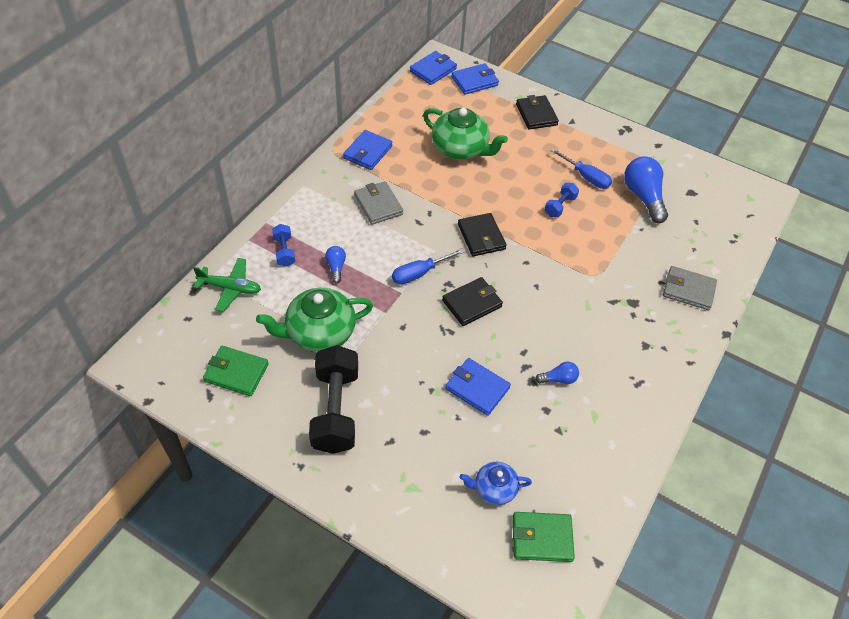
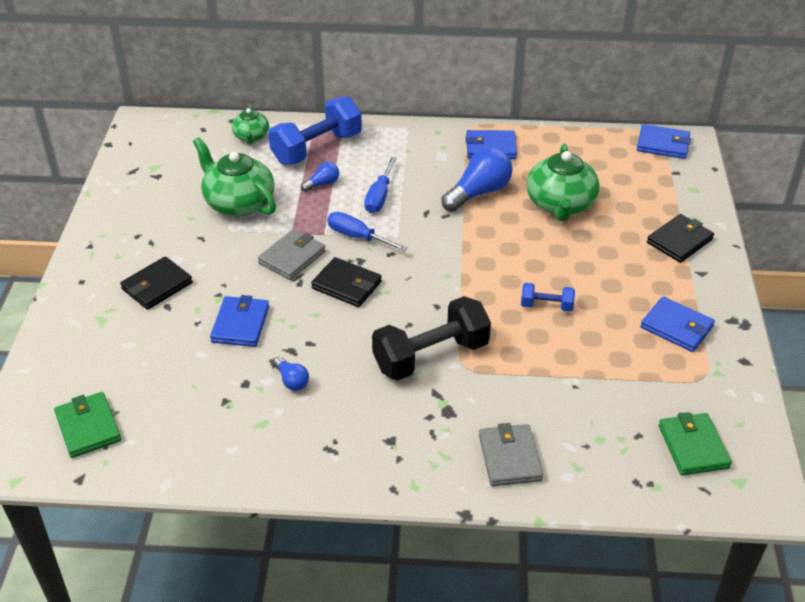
camera: 65 degrees right, 10 degrees down
green plane [193,258,261,312] -> green teapot [232,105,269,144]
green wallet [203,346,269,396] -> green wallet moved to [659,412,732,475]
blue dumbbell [272,224,295,267] -> blue dumbbell [268,96,362,165], size x2.06
black dumbbell [309,345,358,454] -> black dumbbell moved to [372,296,491,381]
grey wallet [354,181,403,224] -> grey wallet moved to [258,229,326,280]
blue wallet [451,63,499,95] -> blue wallet moved to [641,296,715,352]
black wallet [458,213,507,256] -> black wallet moved to [120,256,193,310]
blue teapot [460,462,532,505] -> none
blue screwdriver [550,148,612,189] -> blue screwdriver moved to [364,157,396,213]
blue light bulb [624,156,668,223] -> blue light bulb moved to [441,147,513,212]

